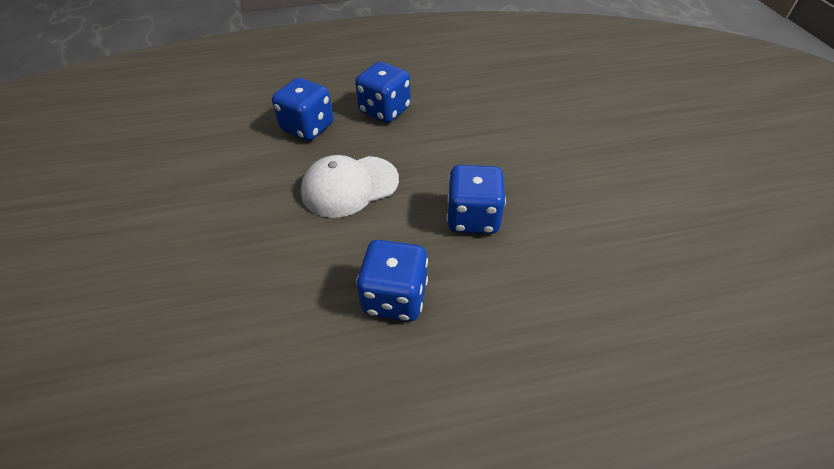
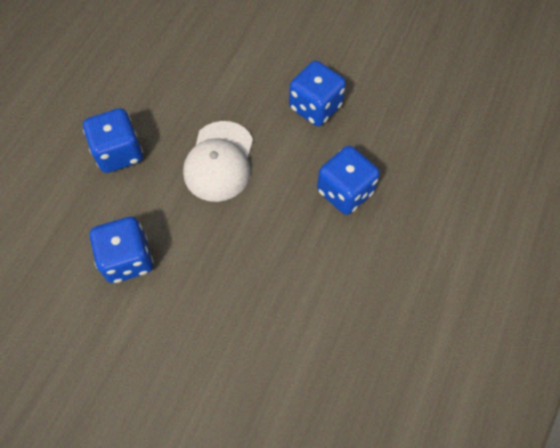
camera: 55 degrees left, 15 degrees up
blue dice [355,62,411,123] -> blue dice moved to [90,217,154,283]

